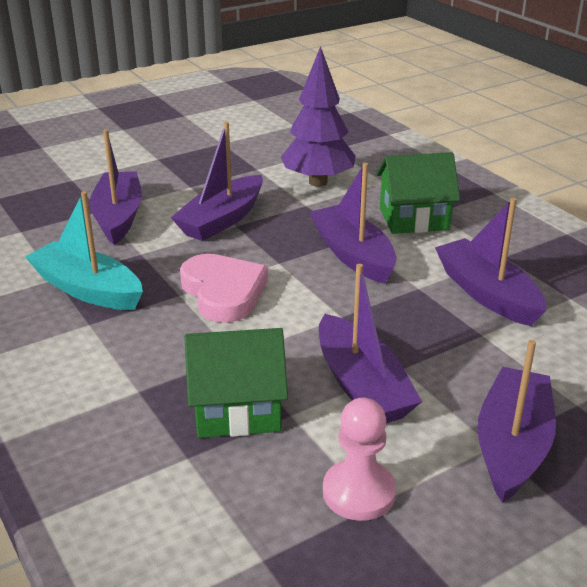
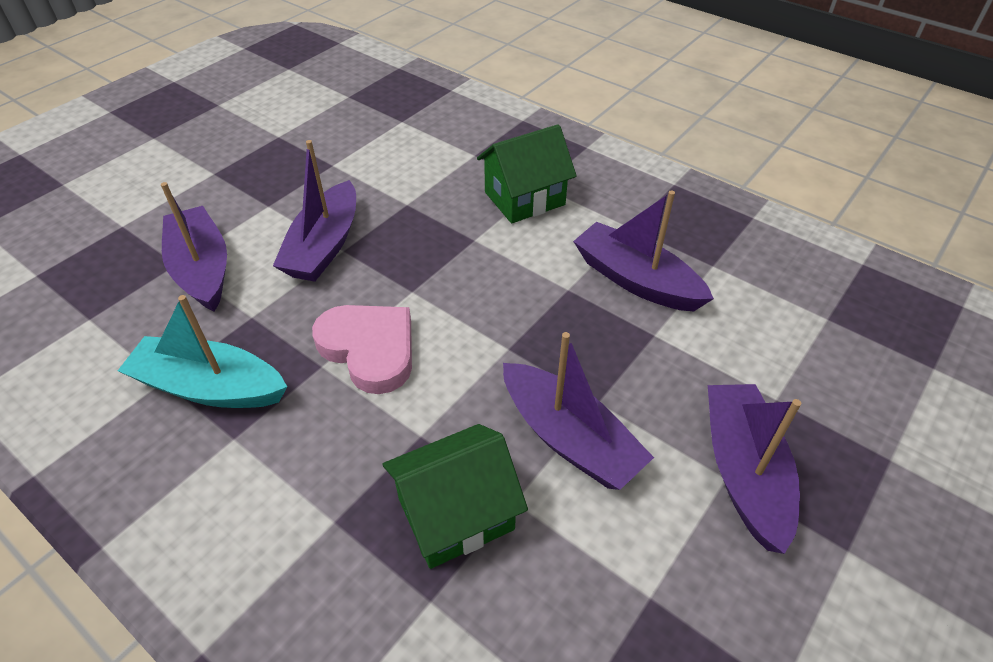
camera: 20 degrees left, 15 degrees up
purple tree [281,46,356,187] -> none
purple boat [310,163,397,284] -> none
pink pawn [323,398,396,521] -> none

